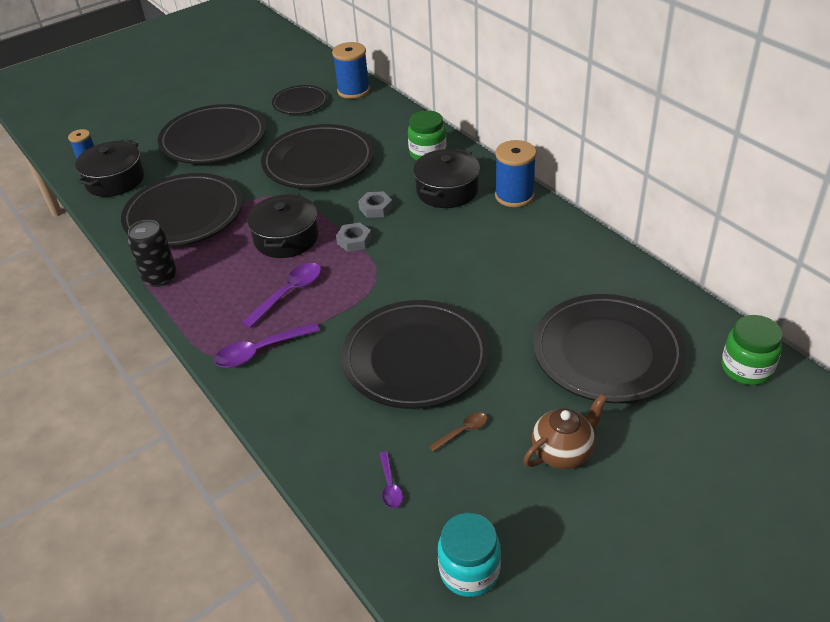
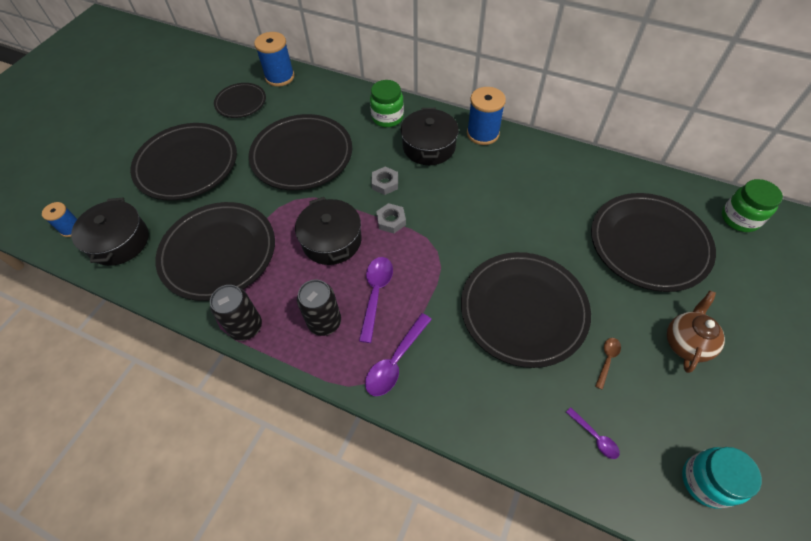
camera: 30 degrees left, 15 degrees up
none -> black can [297,280,341,336]

